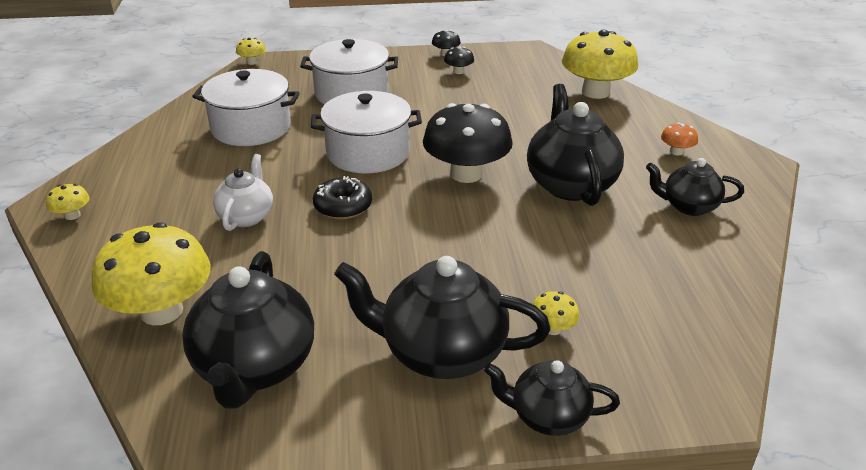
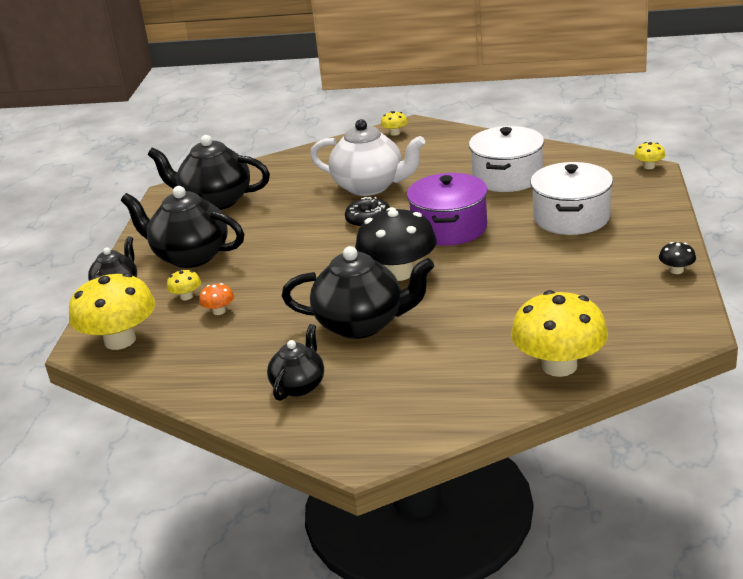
camera: 105 degrees right, 5 degrees down
yellow mushroom [92,222,211,325] -> yellow mushroom moved to [69,273,155,350]
white teapot [213,154,273,231] -> white teapot [310,119,425,196], size x1.71
white pot [311,91,422,173] -> purple pot [407,173,488,246]
black teapot [334,256,550,379] -> black teapot turned 90 degrees counterclockwise [121,186,244,268]
black mushroom [444,47,474,74] -> none
orange mushroom [661,122,698,156] -> orange mushroom moved to [199,283,234,315]

